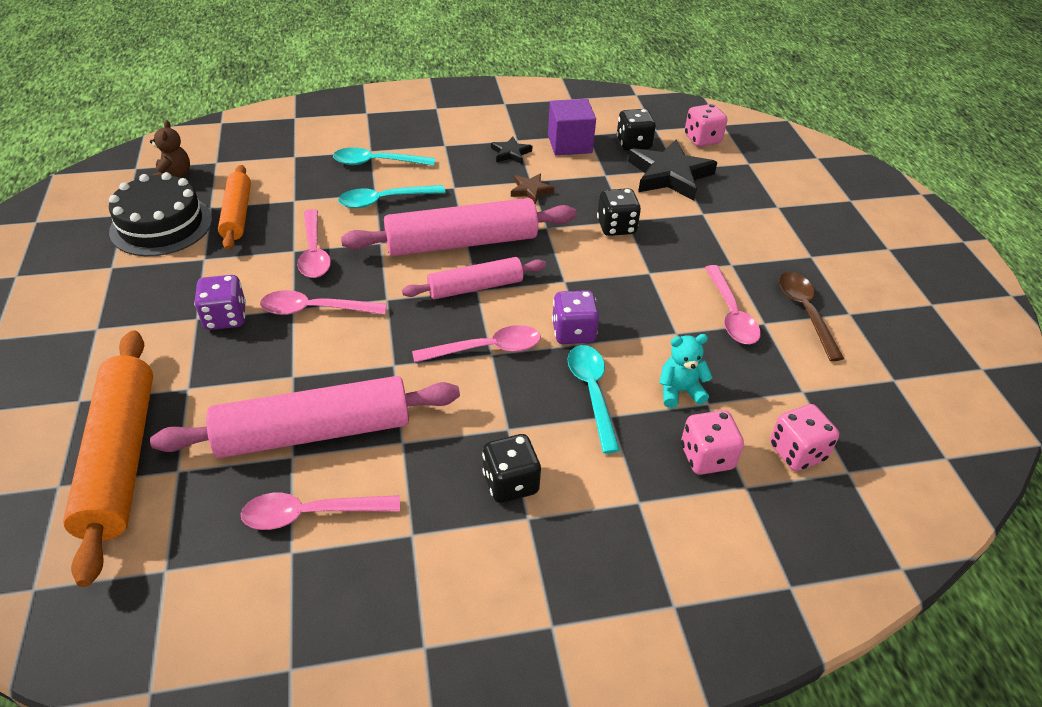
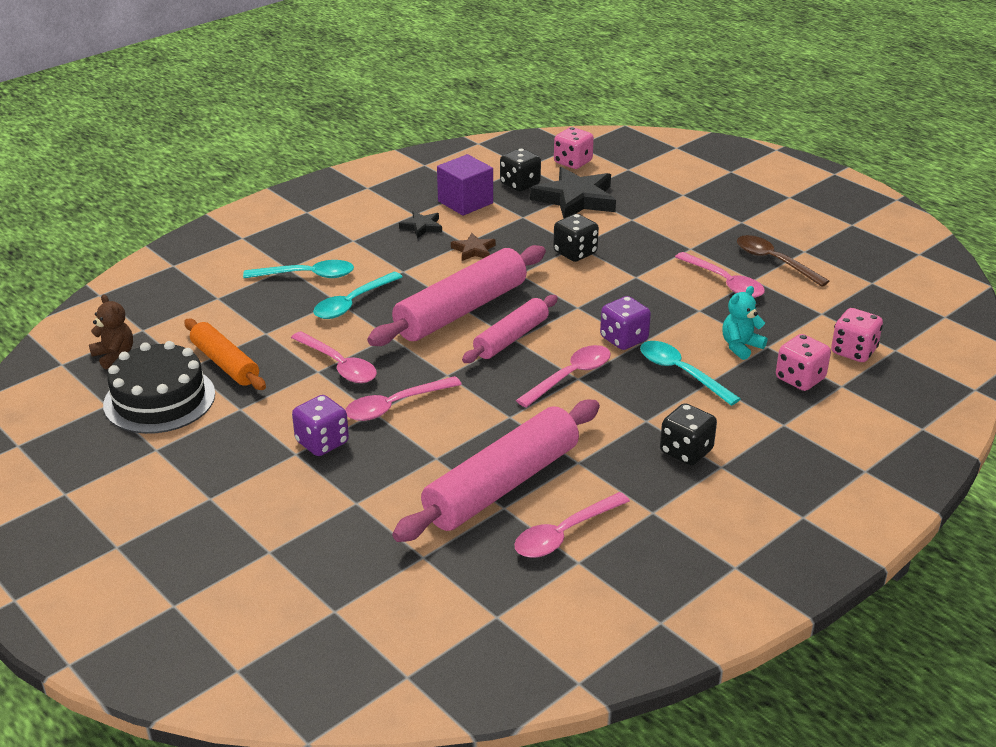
camera: 30 degrees left, 10 degrees down
orange rolling pin [63,330,153,587] -> none
turquoise spoon [333,147,435,166] -> turquoise spoon turned 150 degrees counterclockwise [243,260,354,278]

